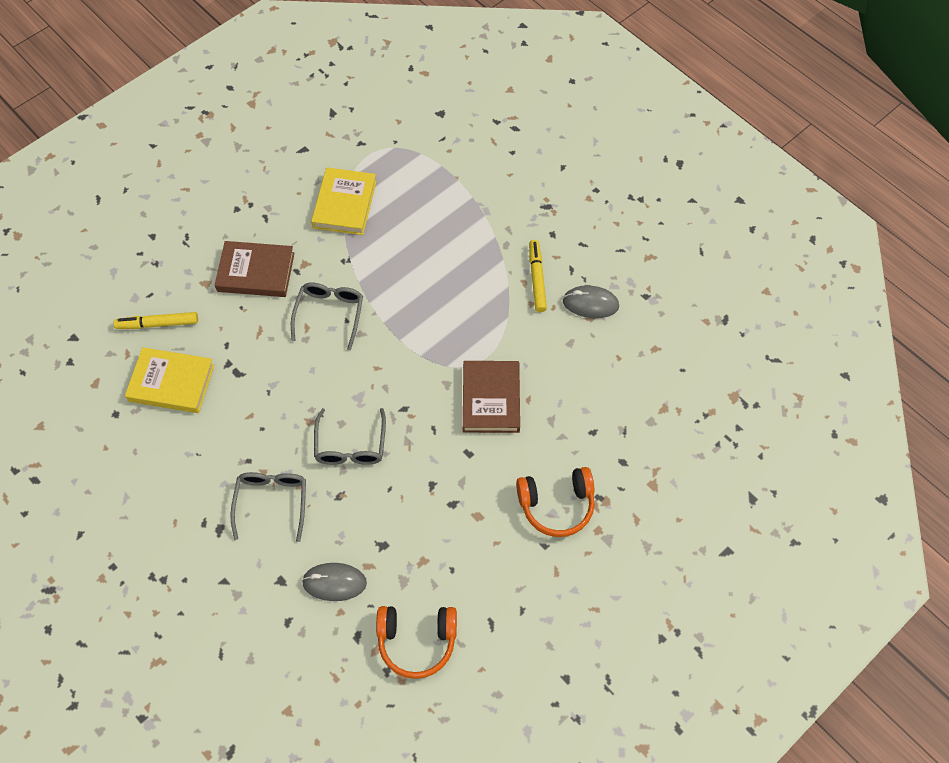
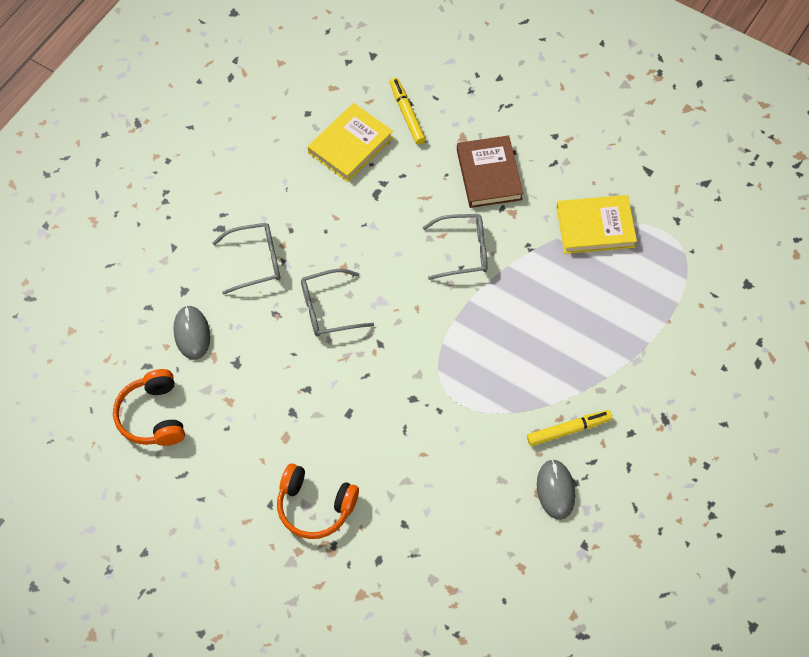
camera: 75 degrees right, 0 degrees up
yellow book [125,347,215,413] -> yellow book turned 45 degrees clockwise [308,103,393,182]
brown book [463,361,520,433] -> none
orange headphones [516,467,595,537] -> orange headphones turned 45 degrees counterclockwise [277,464,359,539]

